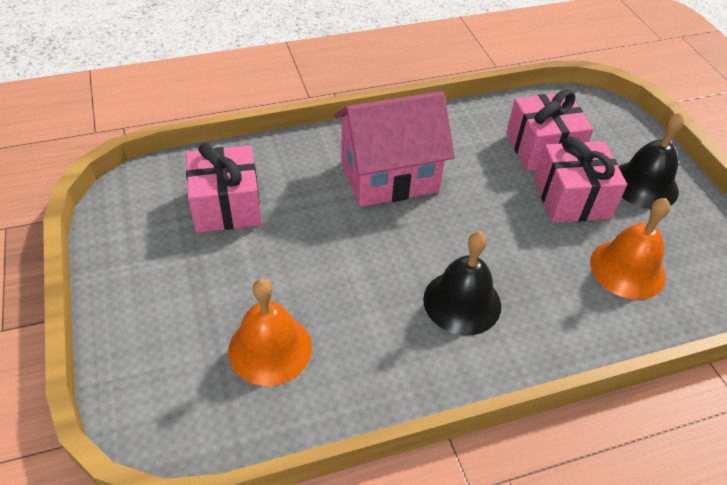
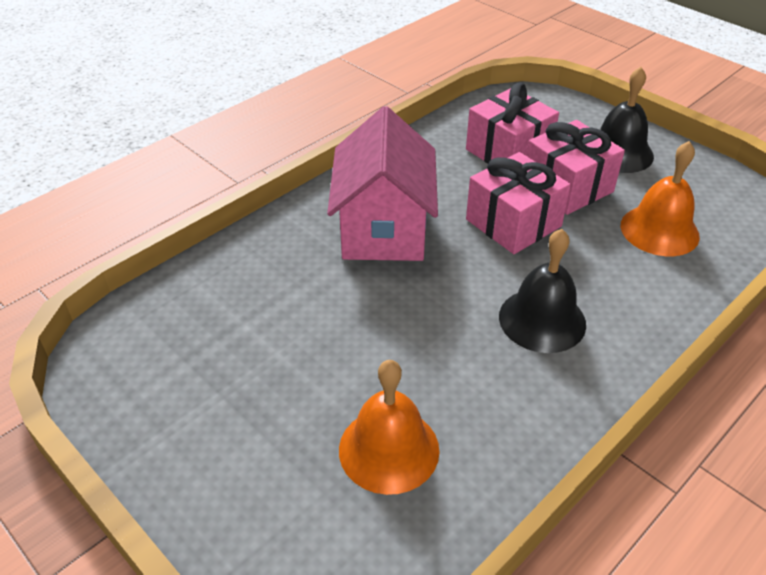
camera: 25 degrees left, 5 degrees down
pink gift [186,143,262,233] -> pink gift moved to [466,152,571,254]
pink house [334,91,455,207] -> pink house turned 45 degrees counterclockwise [327,106,438,261]

